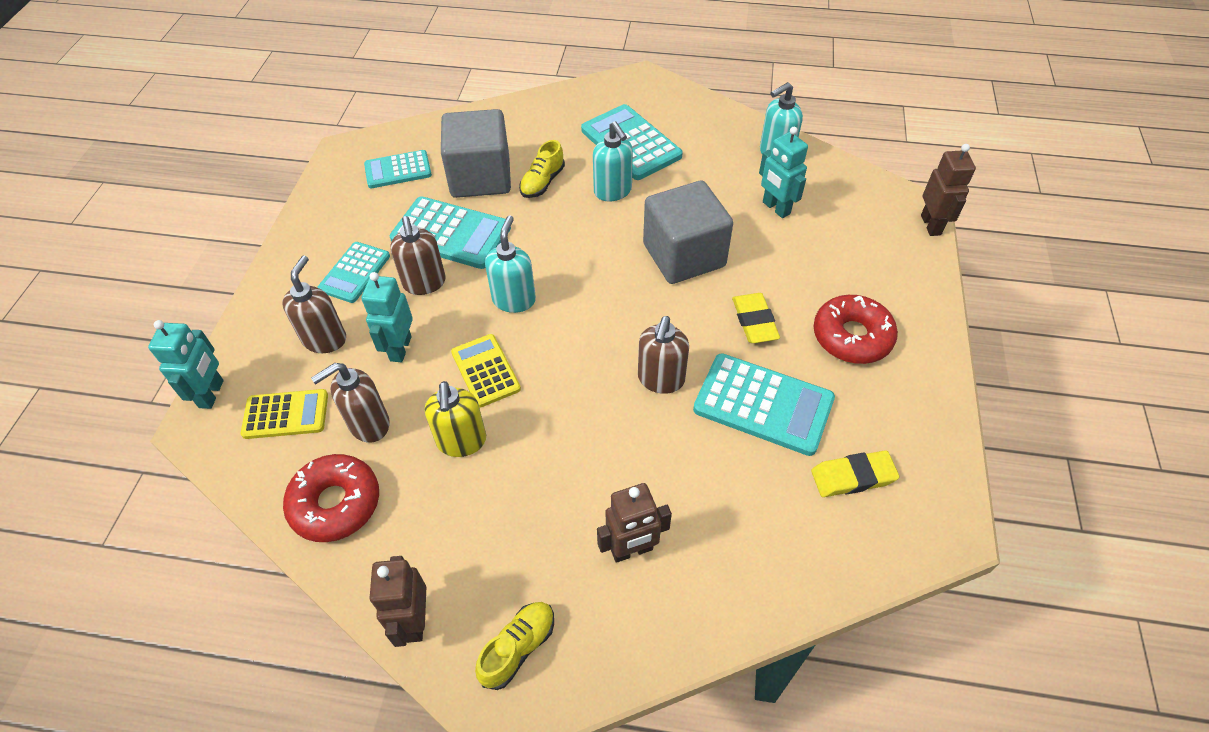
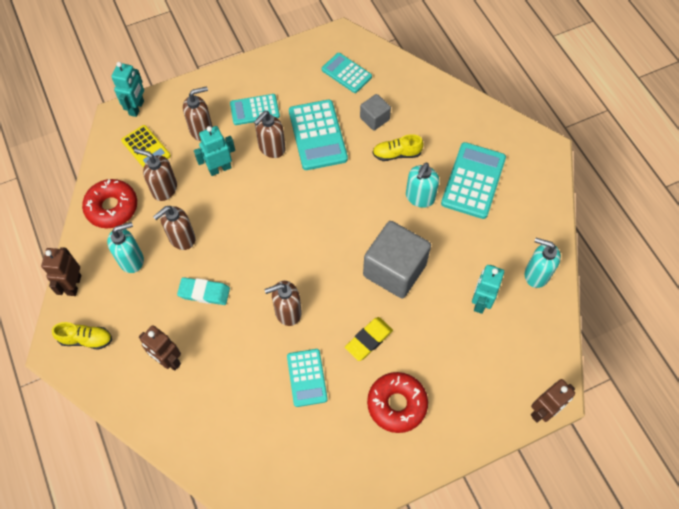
camera: 55 degrees right, 10 degrees up
turquoise robot [148,320,224,409] -> turquoise robot turned 45 degrees counterclockwise [111,62,144,117]
brown robot [370,556,426,647] -> brown robot turned 45 degrees counterclockwise [41,247,81,296]
yellow soap dispenser [425,381,486,457] -> brown soap dispenser [153,206,195,250]
grey cube [441,109,511,198] -> grey cube [360,94,391,131], size x0.51
yellow calculator [451,334,521,408] -> none
turquoise soap dispenser [485,215,536,313] -> turquoise soap dispenser moved to [107,222,144,273]
turquoise calculator [693,353,835,456] -> turquoise calculator [287,349,328,407], size x0.63
yellow eraser [811,450,900,497] -> none
none -> turquoise eraser [177,277,230,305]

